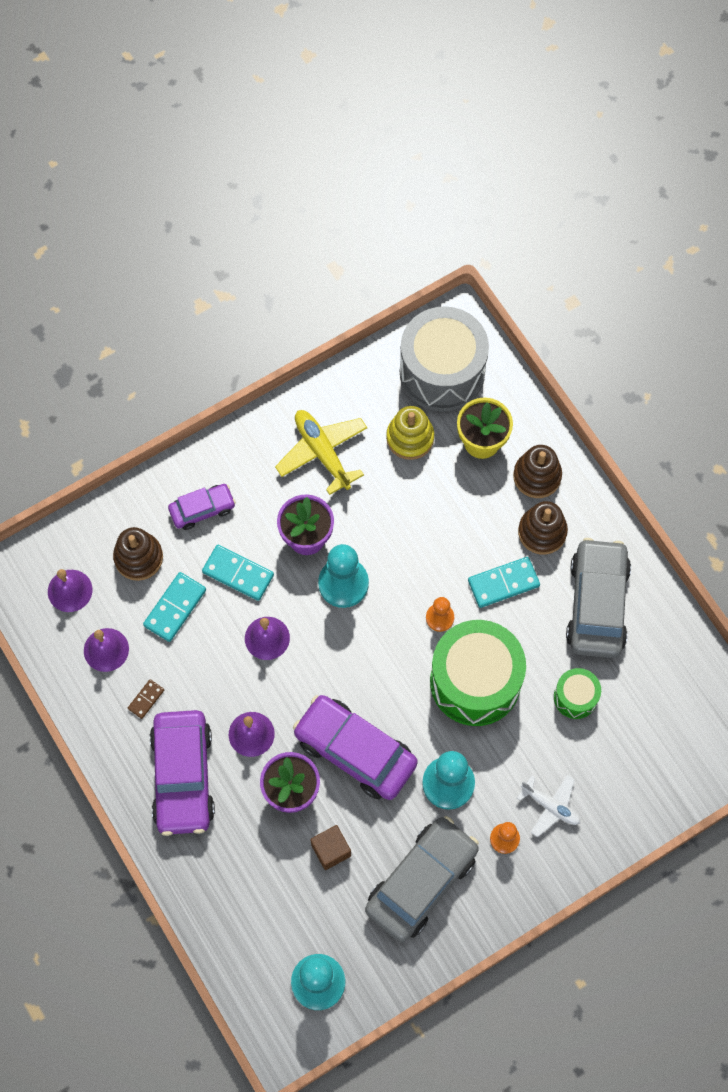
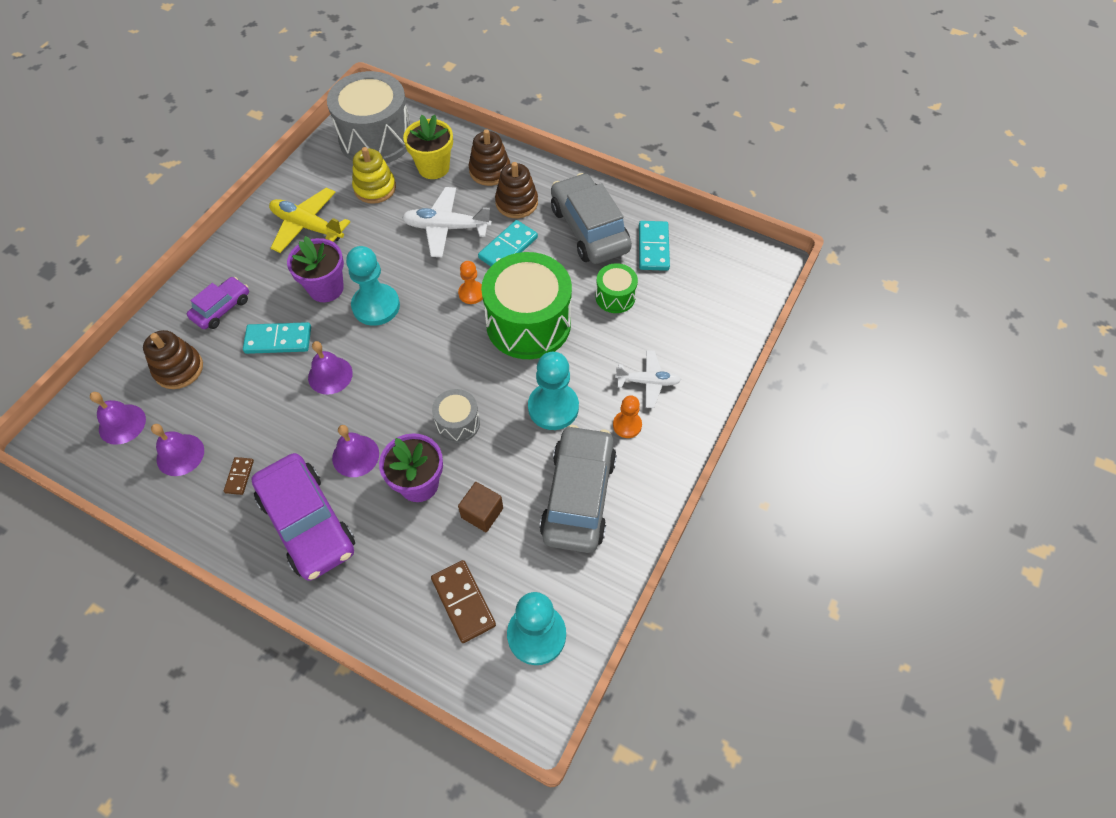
camera: 30 degrees left, 10 degrees down
turquoise domino [143,572,206,642] -> turquoise domino moved to [639,221,670,271]
purple car [293,695,418,800] -> grey drum [432,389,480,443]
none -> white plane [402,187,492,257]
none -> brown domino [431,560,496,643]

